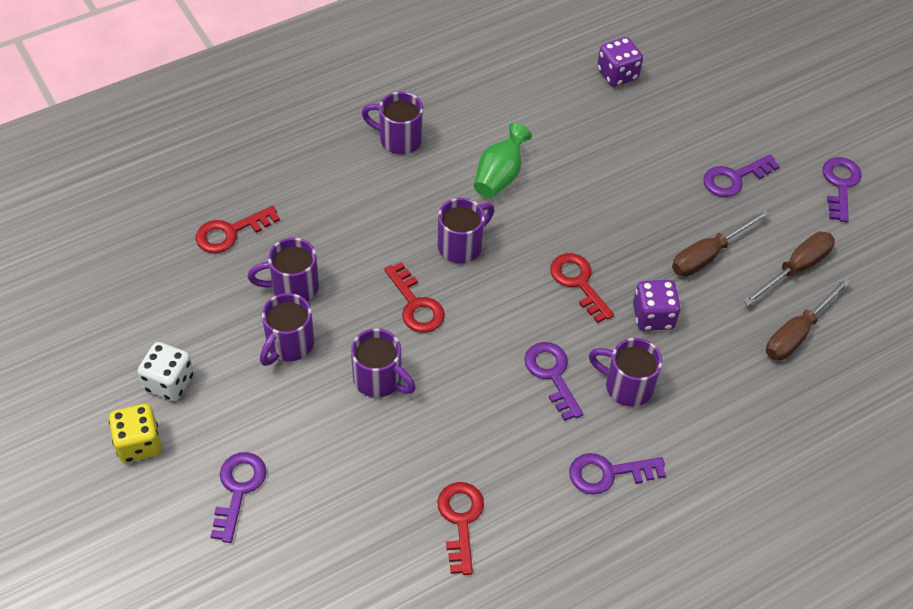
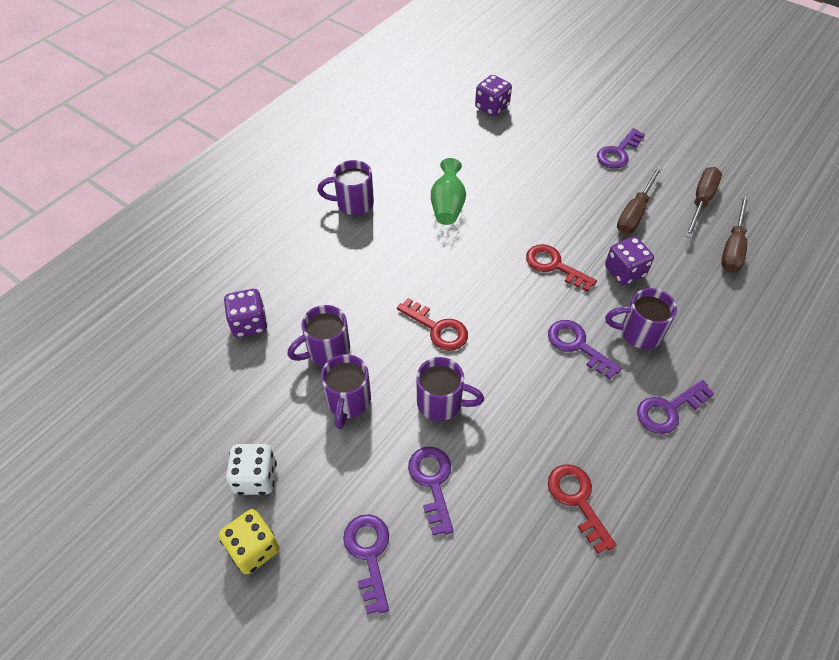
camera: 20 degrees left, 0 degrees up
red key [196,206,280,253] -> purple dice [224,289,268,338]
purple mug [438,198,495,263] -> none
purple key [823,157,862,223] -> purple key moved to [408,447,454,535]

